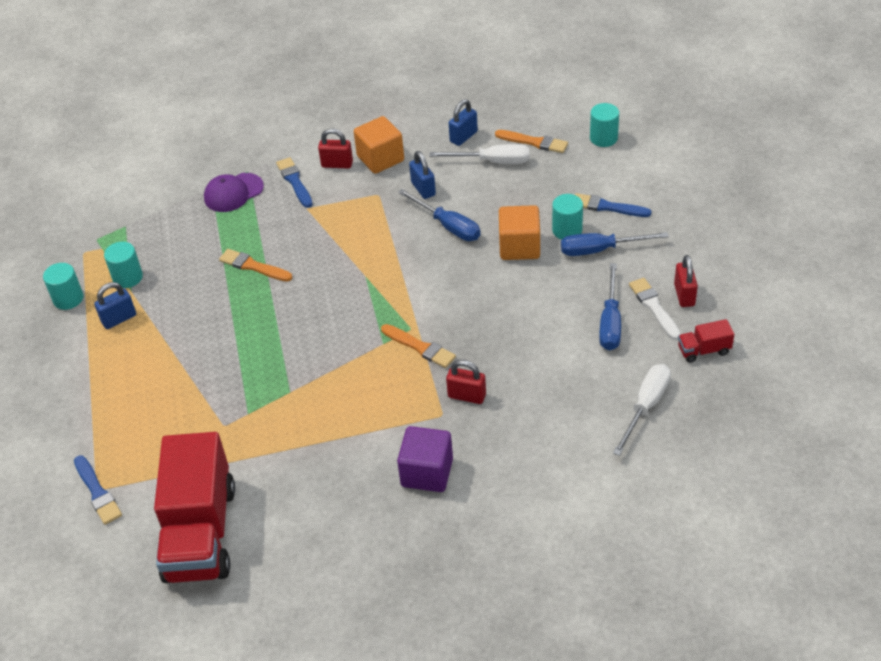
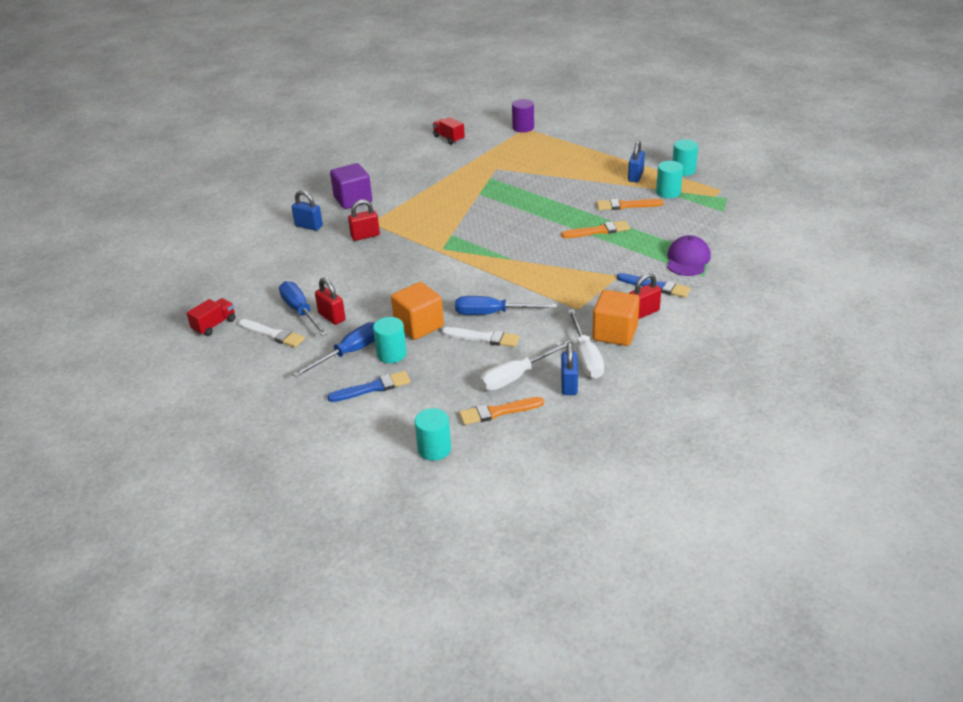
camera: 140 degrees right, 10 degrees down
blue brush [74,455,122,525] -> purple cylinder [512,99,534,133]
red truck [154,432,235,583] -> red truck [433,117,465,145], size x0.41
orange brush [381,324,456,368] -> orange brush moved to [596,199,664,210]
blue padlock [409,151,436,199] -> blue padlock moved to [292,190,323,231]
white screwdriver [613,364,671,456] -> white screwdriver moved to [568,309,604,379]
red padlock [674,255,698,307] -> red padlock moved to [315,278,346,325]
none -> white brush [442,327,520,347]

